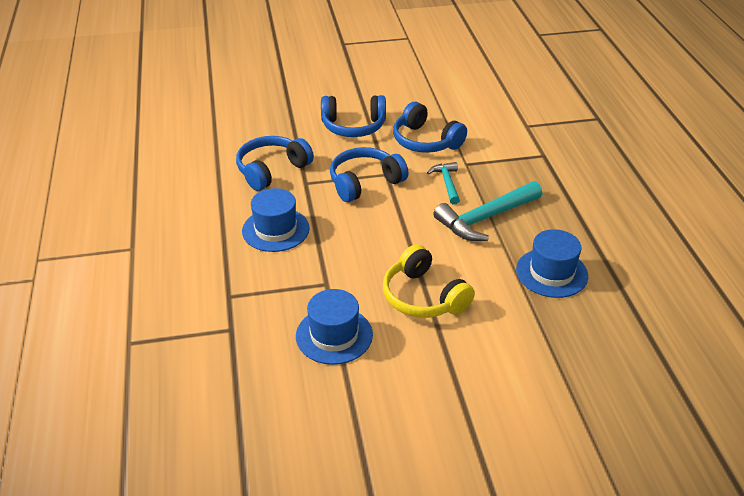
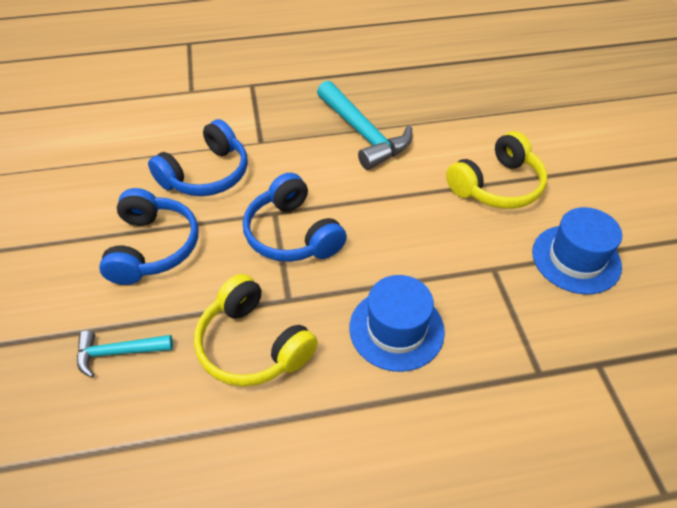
camera: 90 degrees left, 10 degrees up
blue headphones [236,136,314,191] -> yellow headphones [194,274,318,387]
turquoise hammer [427,162,460,205] -> turquoise hammer moved to [77,331,173,378]
blue hat [516,229,588,298] -> none

